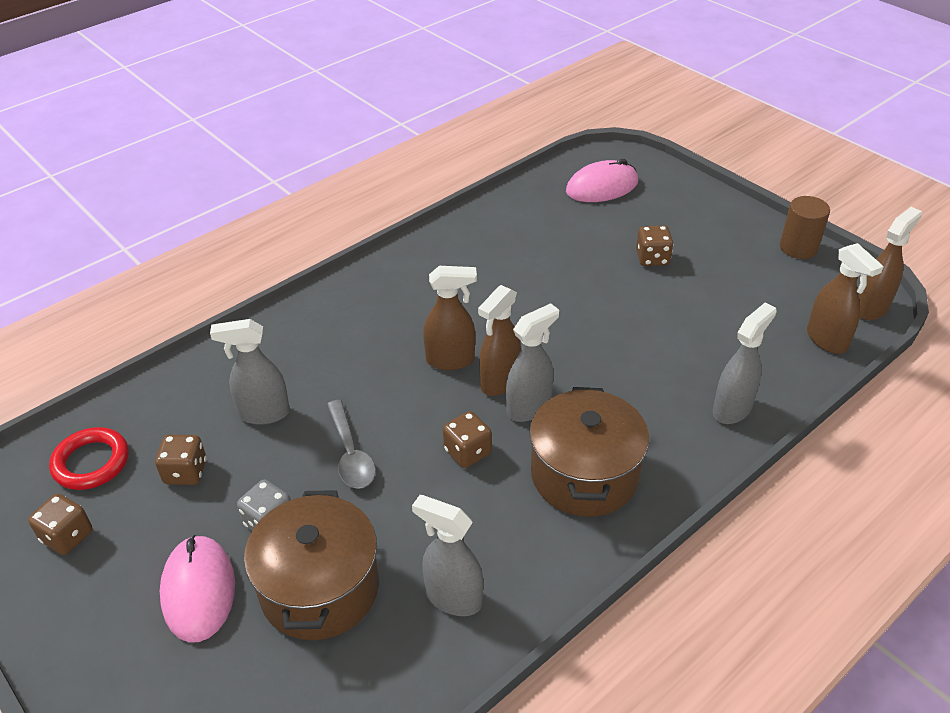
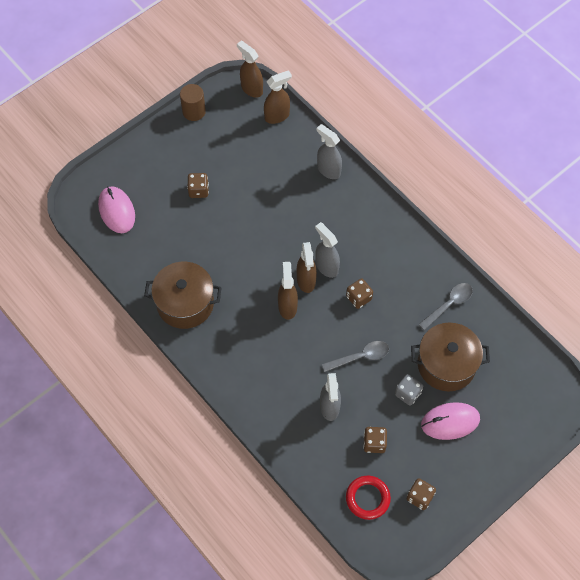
camera: 90 degrees left, 20 degrees up
grey spray bottle [412,495,483,616] -> grey spoon [418,283,473,330]
brown spray bottle [478,285,521,396] -> brown spray bottle turned 45 degrees clockwise [297,242,317,293]
brown pot [529,387,649,517] -> brown pot moved to [144,262,222,329]

